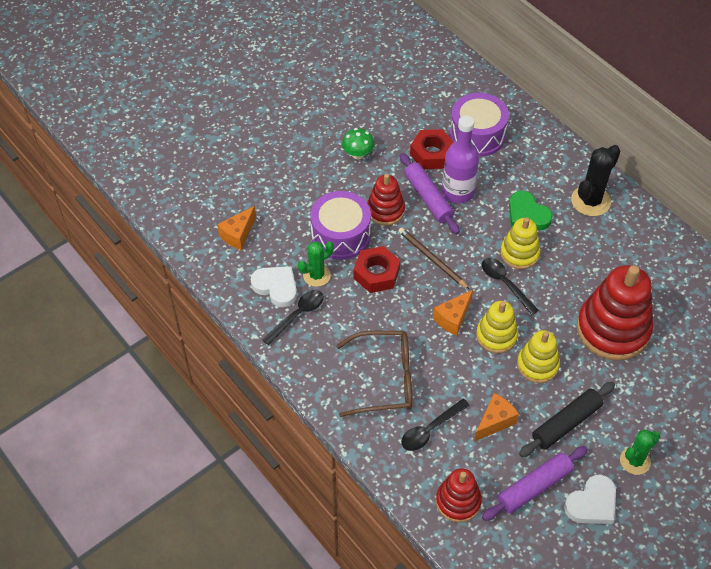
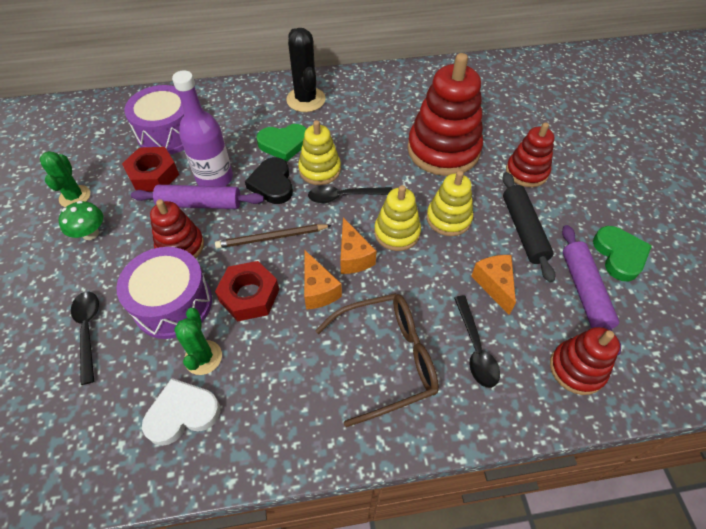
camera: 60 degrees left, 0 degrees up
orange cheese [217,206,256,250] -> orange cheese moved to [304,250,342,310]
black spoon [262,290,324,345] -> black spoon moved to [71,292,99,385]
brown glasses [336,331,412,417] -> brown glasses turned 45 degrees clockwise [315,294,439,427]
white heart [564,475,616,524] -> green heart [593,226,652,281]
green cactus [620,429,660,475] -> green cactus moved to [40,151,90,207]
none -> black heart [245,157,293,204]
none -> red stacking toy [506,122,554,187]

